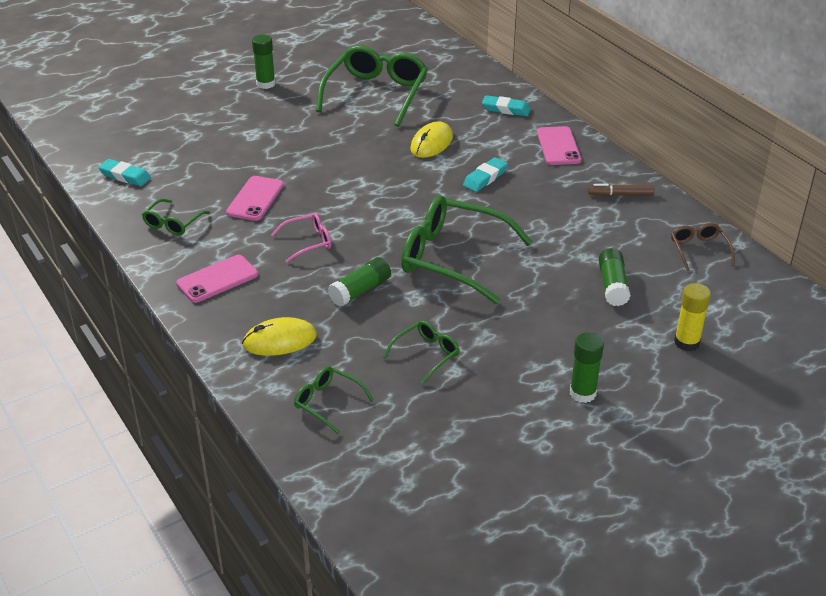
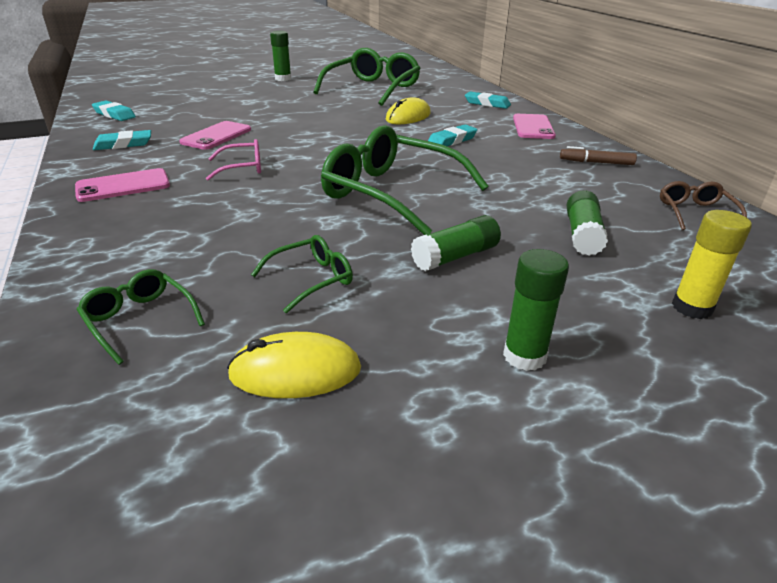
camera: 10 degrees right, 5 degrees down
green glasses [142,199,210,235] -> turquoise eraser [93,130,151,150]
yellow mouse [242,317,317,356] -> yellow mouse moved to [227,332,361,398]
green glue stick [328,257,391,307] -> green glue stick moved to [411,215,501,272]

